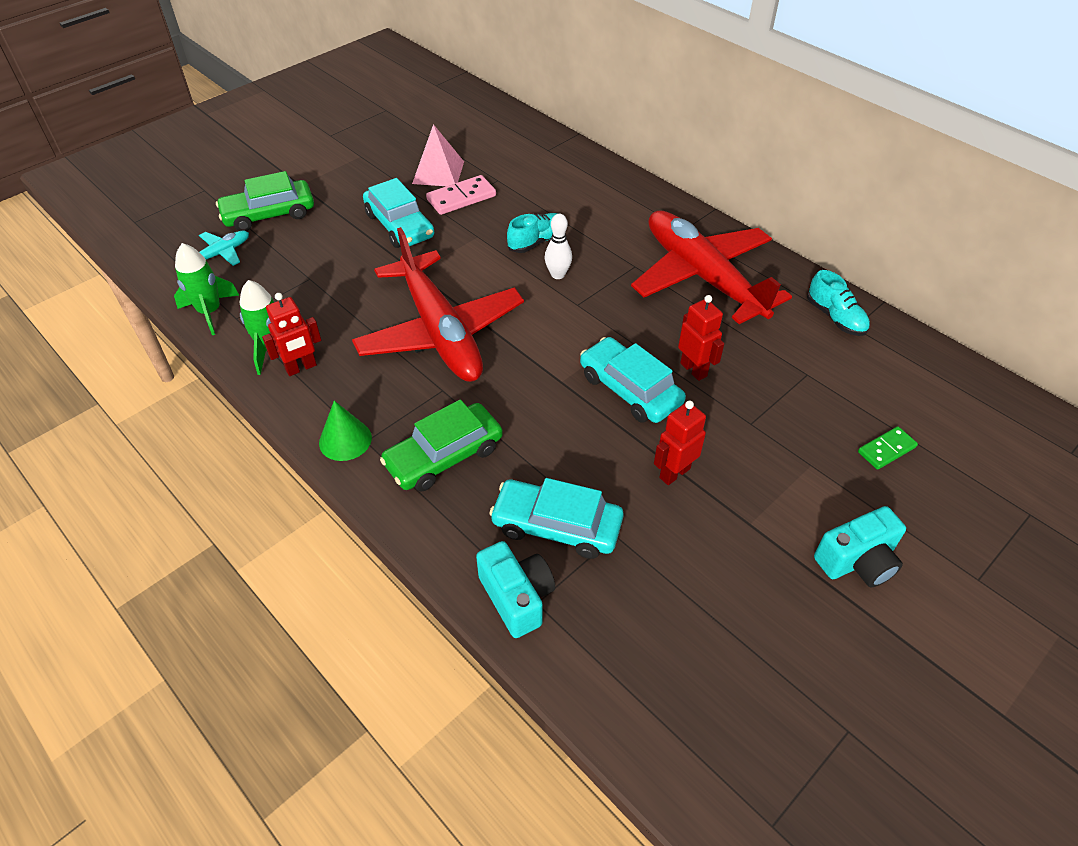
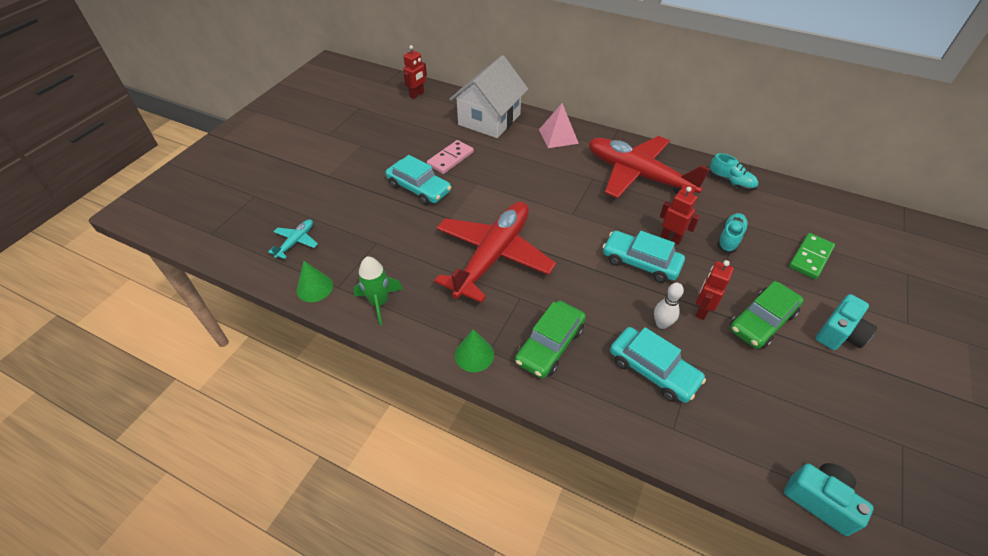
camera: 20 degrees left, 0 degrees up
green rocket [174,243,240,335] -> green cone [297,261,333,302]
green car [216,171,314,231] -> green car moved to [730,281,804,349]
red robot [262,293,321,376] -> red robot moved to [403,45,427,99]
red plane [352,227,524,382] -> red plane turned 105 degrees counterclockwise [434,201,556,303]
pink pyramid [412,124,464,186] -> pink pyramid moved to [539,103,579,148]
turquoise camera [476,541,555,638] -> turquoise camera moved to [784,463,874,536]
turquoise car [489,478,623,559] -> turquoise car turned 135 degrees counterclockwise [610,327,706,403]
turquoise shoe [507,213,558,253] -> turquoise shoe moved to [717,213,748,253]
white bowling pin [545,214,572,279] -> white bowling pin moved to [654,283,684,329]
green domino [858,426,918,470] -> green domino [789,233,835,279], size x1.52
none -> white house [450,55,528,138]

